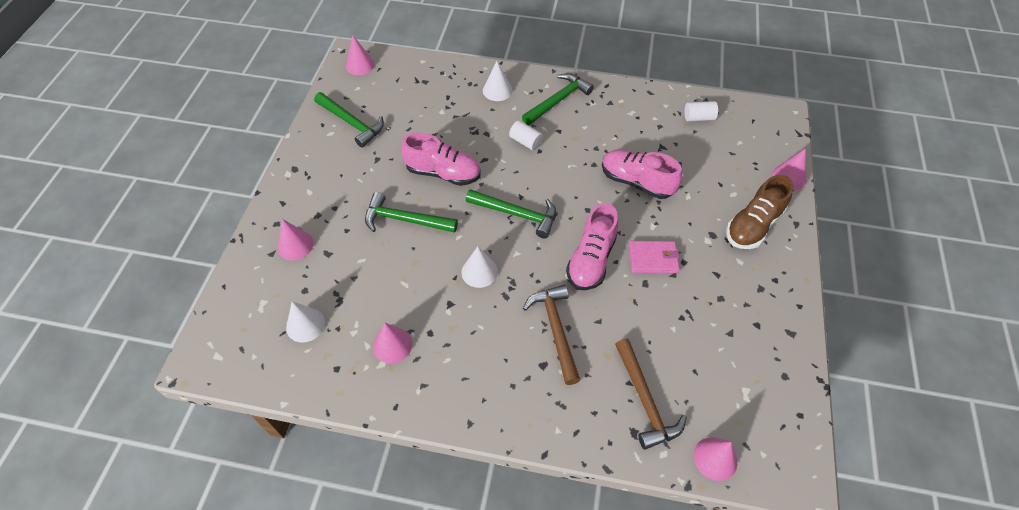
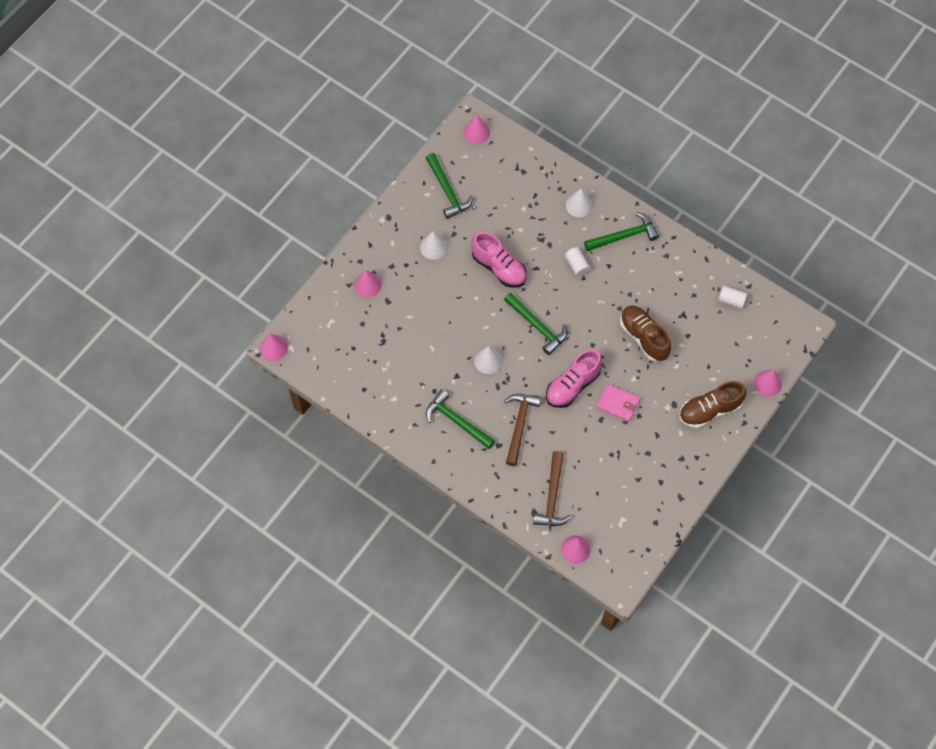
camera: 25 degrees right, 10 degrees up
white cone [286,301,325,343] -> white cone moved to [420,231,447,260]
green hammer [365,192,458,233] -> green hammer moved to [426,389,495,449]
pink cone [373,323,412,364] -> pink cone moved to [260,333,288,361]
pink shoe [602,149,683,199] -> brown shoe [620,305,671,362]

